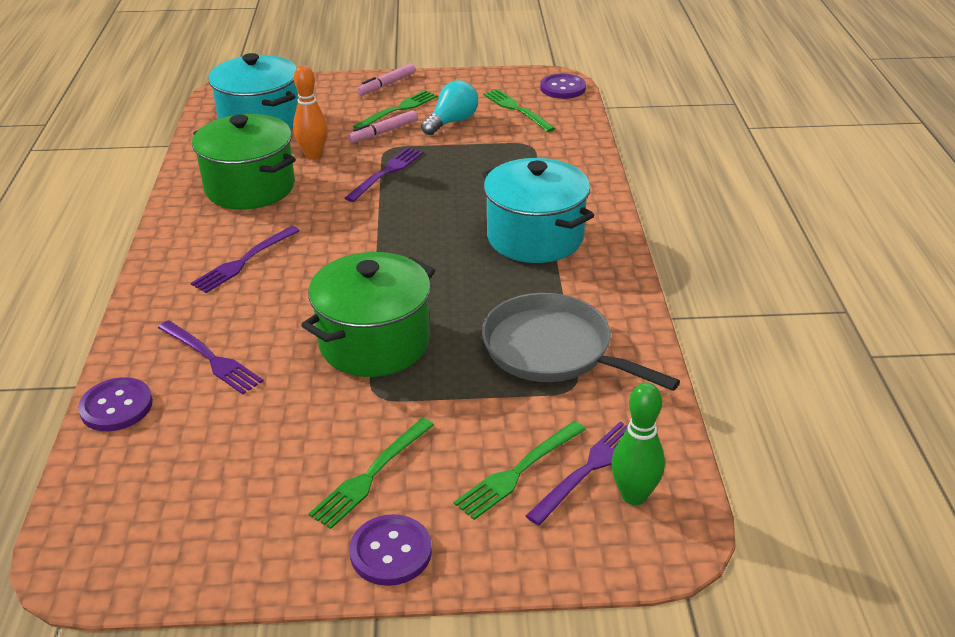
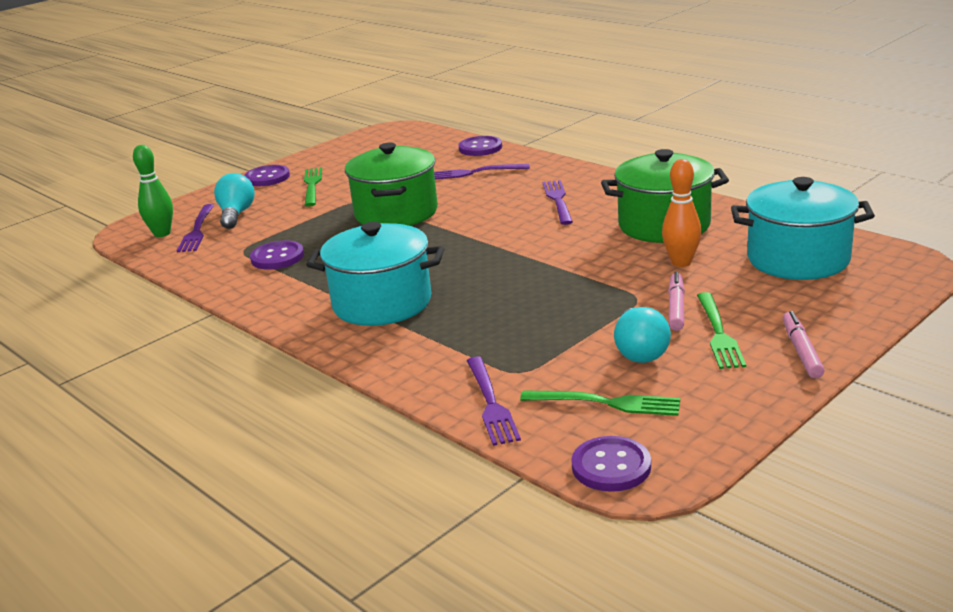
camera: 140 degrees right, 10 degrees down
purple fork [345,147,423,202] -> purple fork moved to [467,356,521,446]
green fork [454,421,586,520] -> turquoise light bulb [214,173,255,229]
grey pan [482,293,680,391] -> purple button [250,240,304,270]

